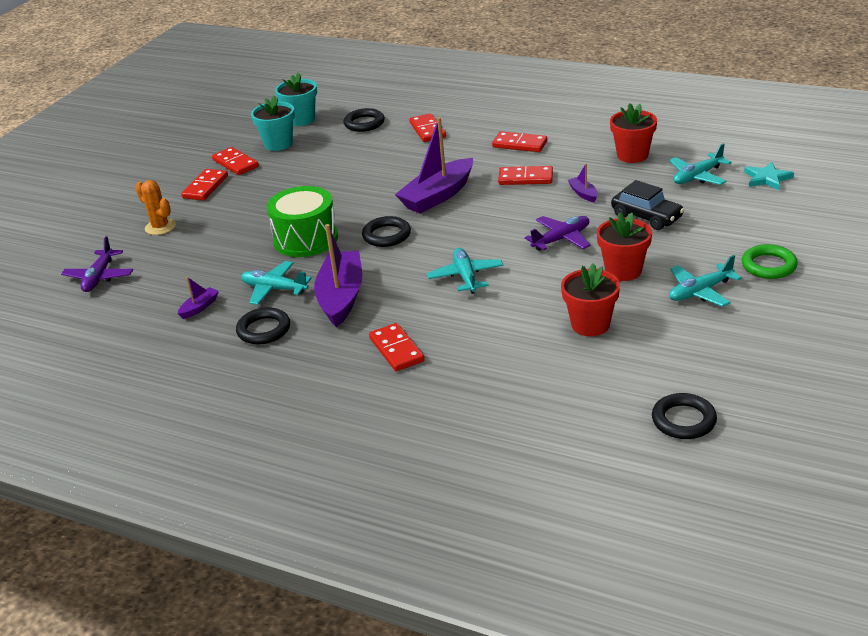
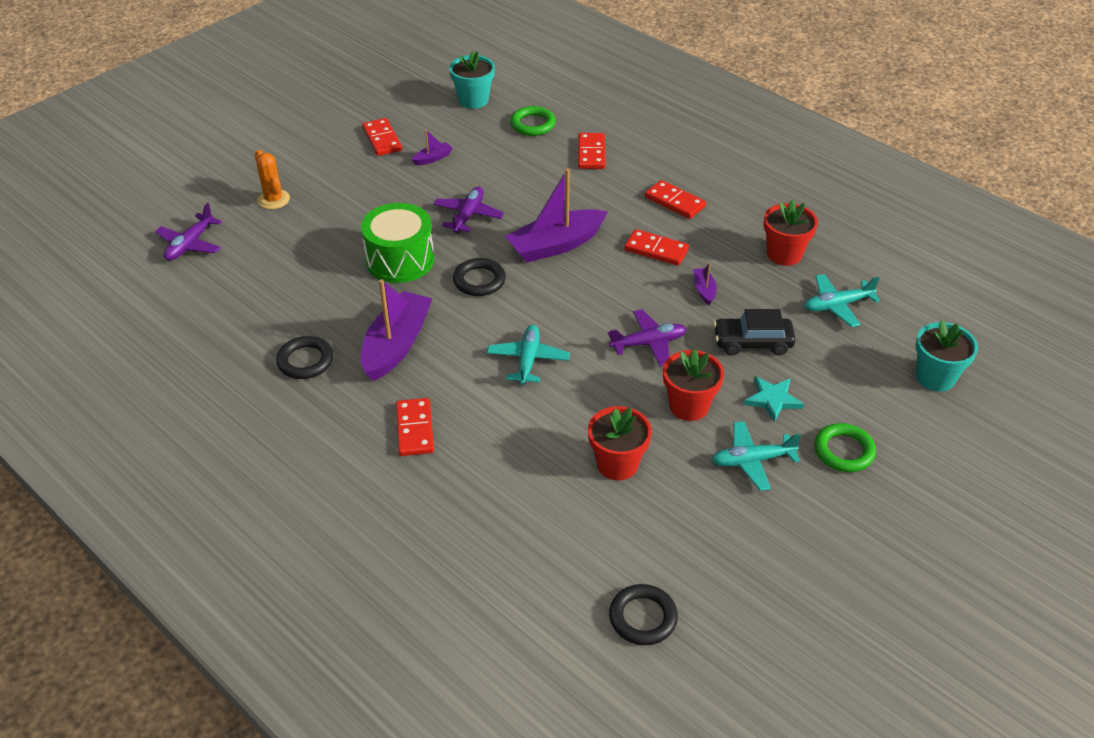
camera: 15 degrees right, 10 degrees up
purple boat [178,277,219,319] -> purple boat moved to [411,130,453,165]
red domino [181,169,228,201] -> none
turquoise plane [241,261,312,305] -> none
turquoise flower pot [251,95,295,151] -> turquoise flower pot moved to [915,320,978,392]
black ring [344,108,385,132] -> green ring [510,106,556,136]
black car [611,180,684,230] -> black car turned 120 degrees clockwise [713,309,796,355]
turquoise star [744,162,794,191] -> turquoise star moved to [744,376,804,422]
none -> purple plane [433,187,504,234]

